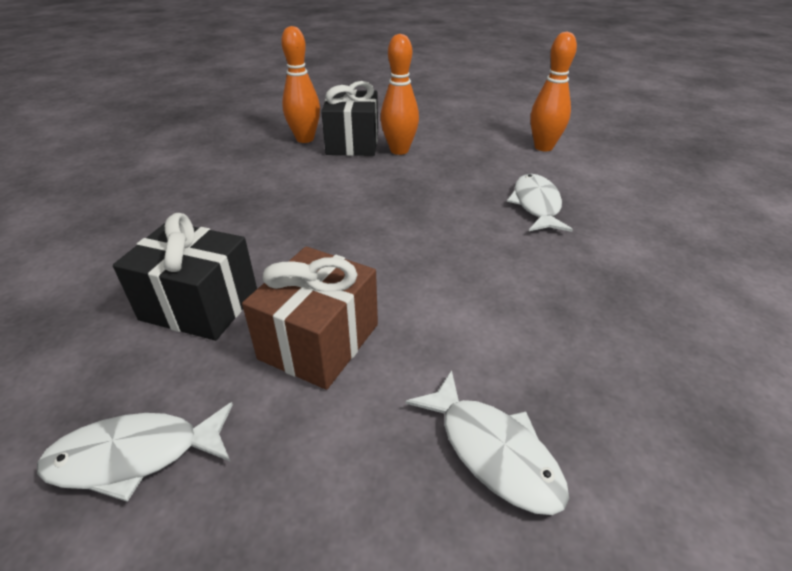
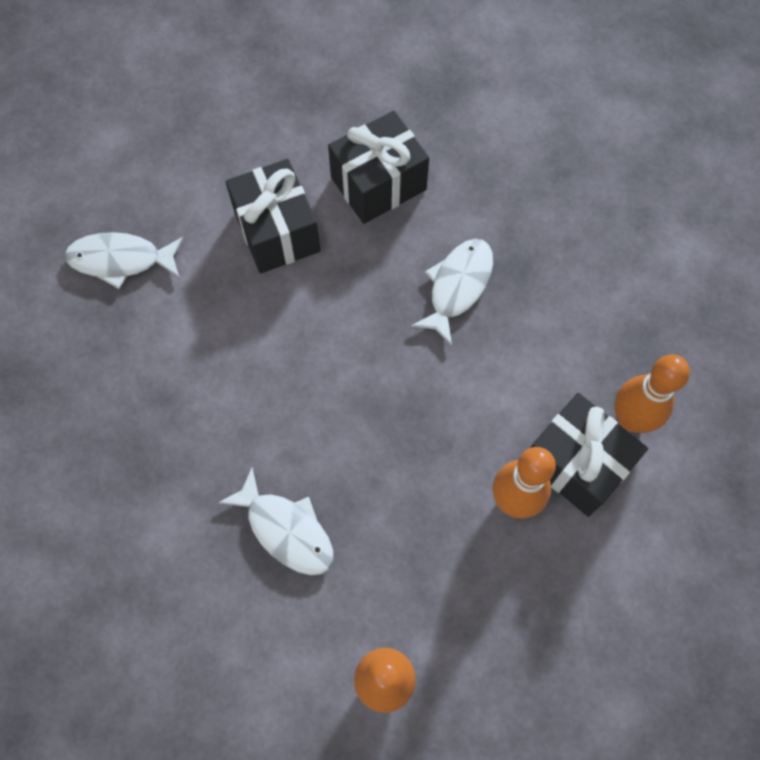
camera: 130 degrees right, 30 degrees up
white fish [37,402,233,502] -> white fish moved to [411,239,493,346]
brown gift [242,246,378,390] -> black gift [226,159,321,274]

